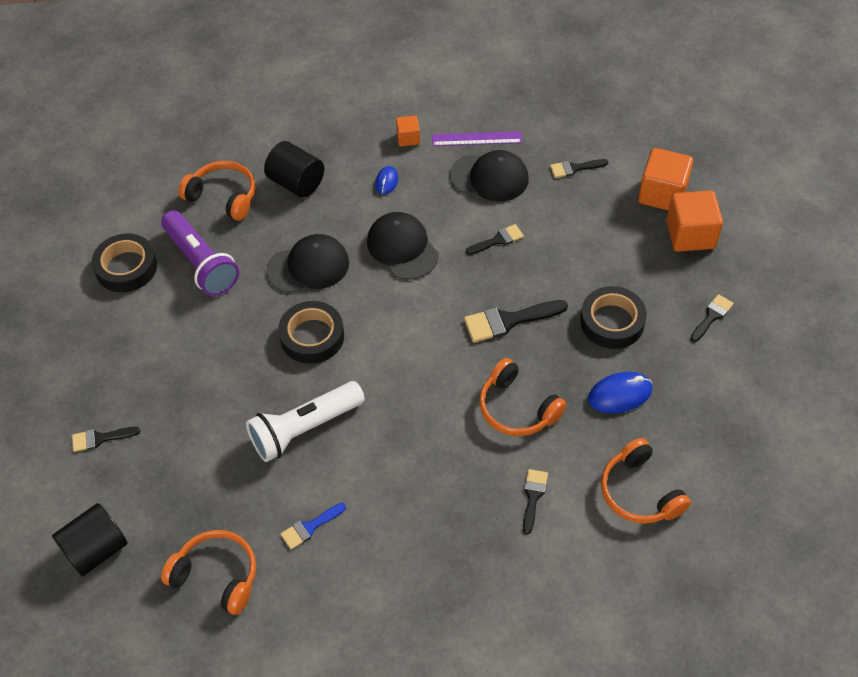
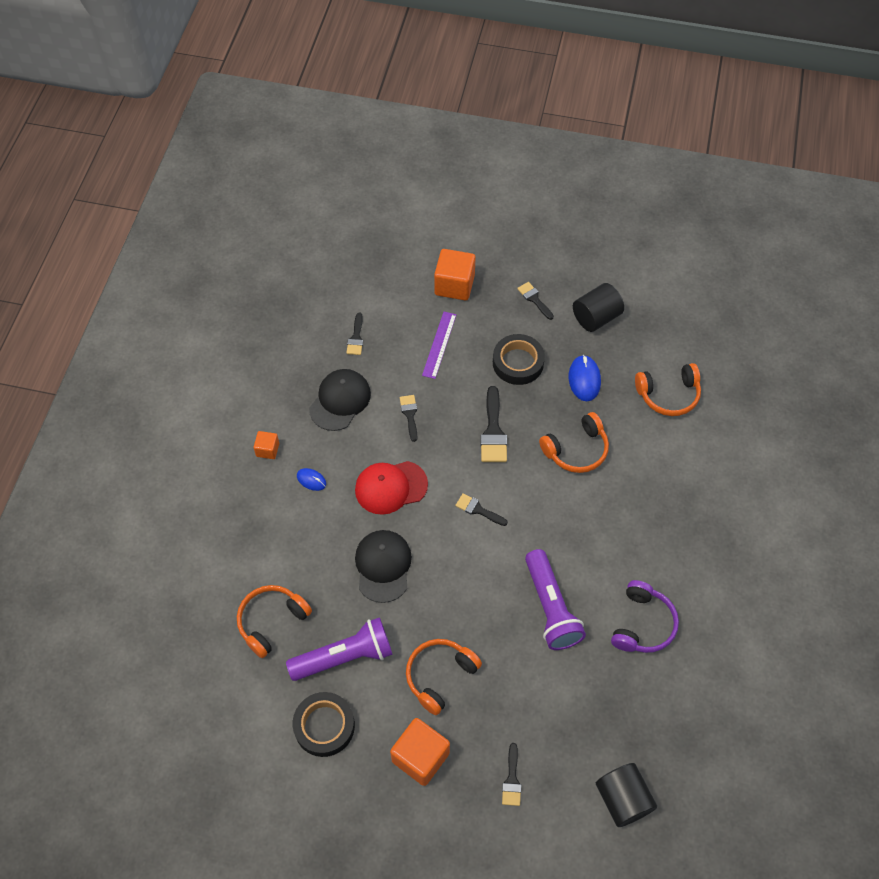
camera: 75 degrees left, 5 degrees up
orange headphones [161,530,256,615] -> orange headphones moved to [406,639,482,715]
white flashlight [246,381,365,462] -> purple flashlight [525,549,586,650]
black cylinder [264,141,324,198] -> black cylinder moved to [573,283,624,332]
black tape [278,301,344,364] -> none
blue brush [281,503,346,549] -> purple headphones [611,580,679,653]
black cap [367,212,439,280] -> red cap [355,461,428,515]
purple ruler [432,131,522,146] -> purple ruler moved to [422,312,457,379]
black brush [523,469,548,534] -> black brush moved to [455,493,508,526]
orange cube [638,148,693,210] -> orange cube moved to [390,718,450,786]

